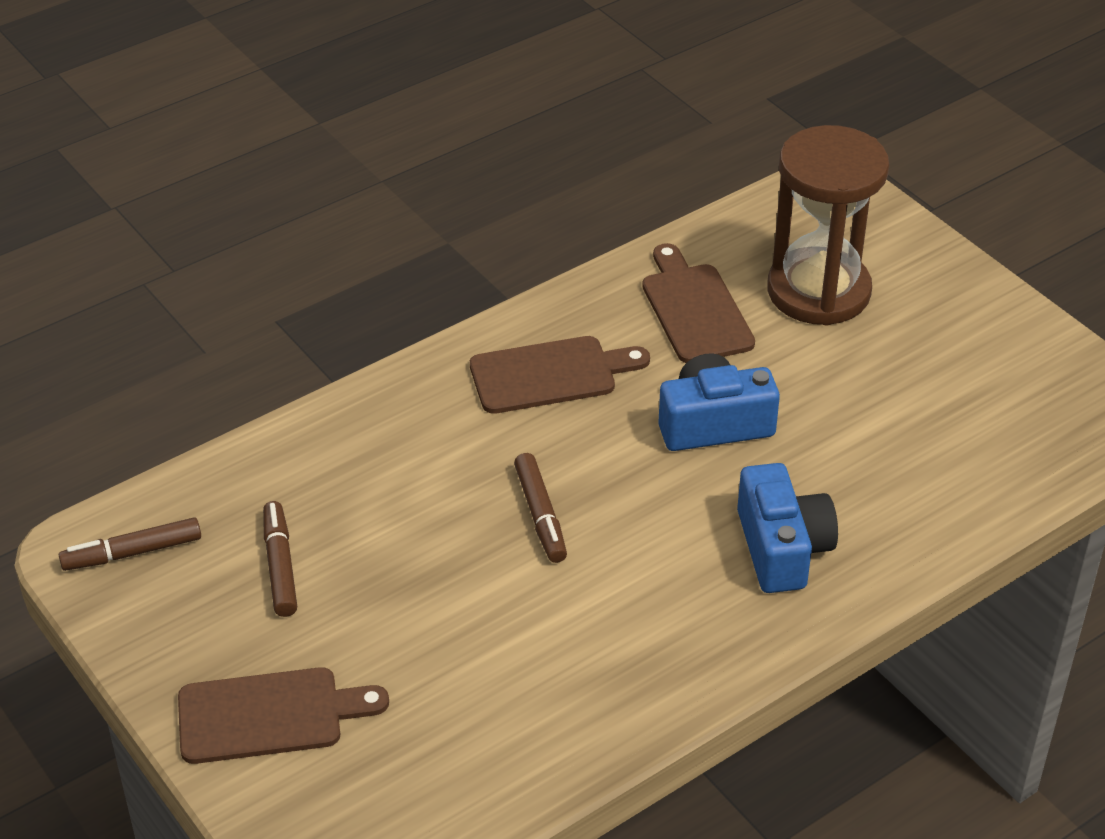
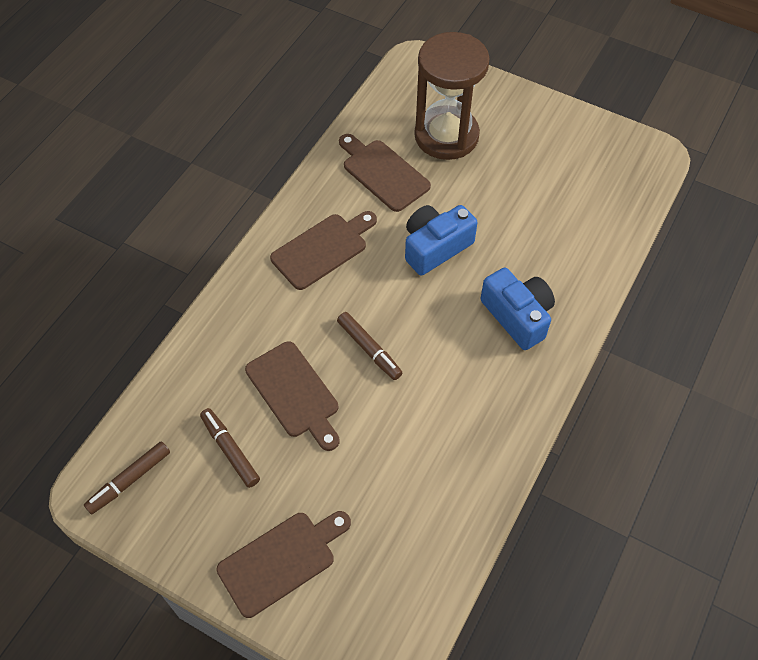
camera: 25 degrees left, 15 degrees up
none -> brown cutting board [245,341,339,451]

